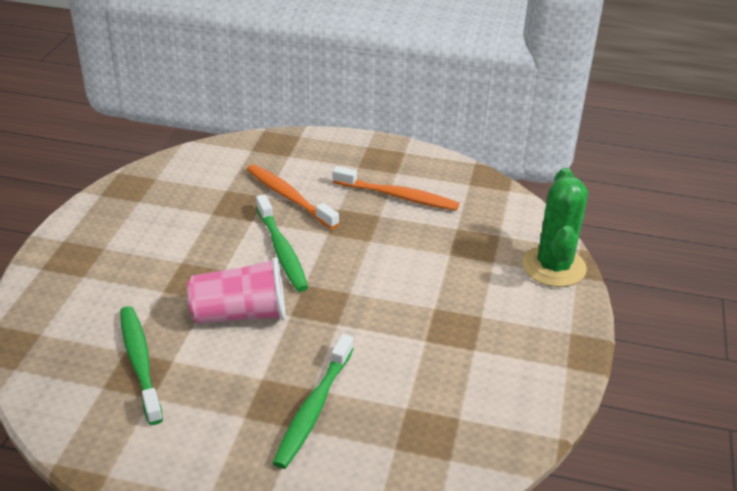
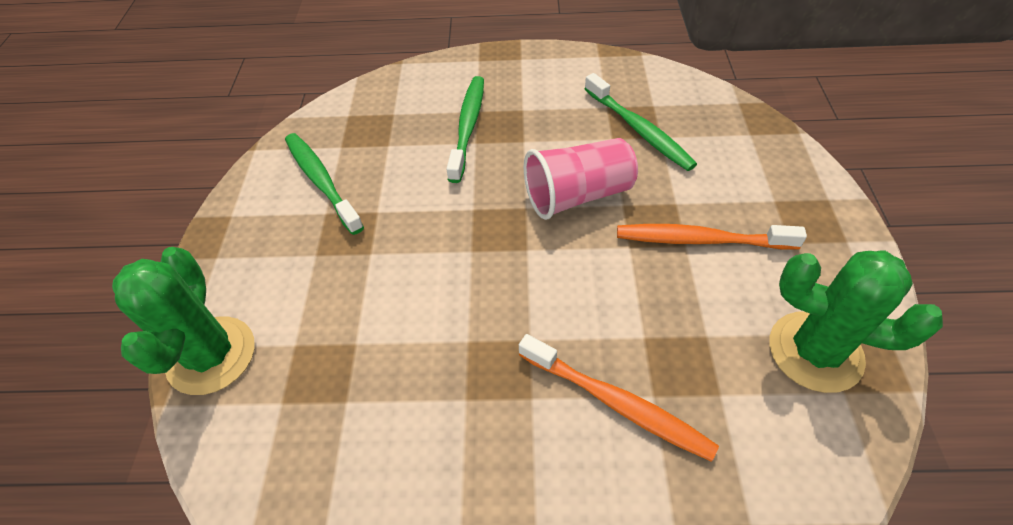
camera: 170 degrees right, 15 degrees up
green toothbrush [256,194,308,292] -> green toothbrush moved to [285,133,364,235]
orange toothbrush [333,166,459,211] -> orange toothbrush moved to [617,224,807,250]
none -> green cactus [769,250,943,393]

